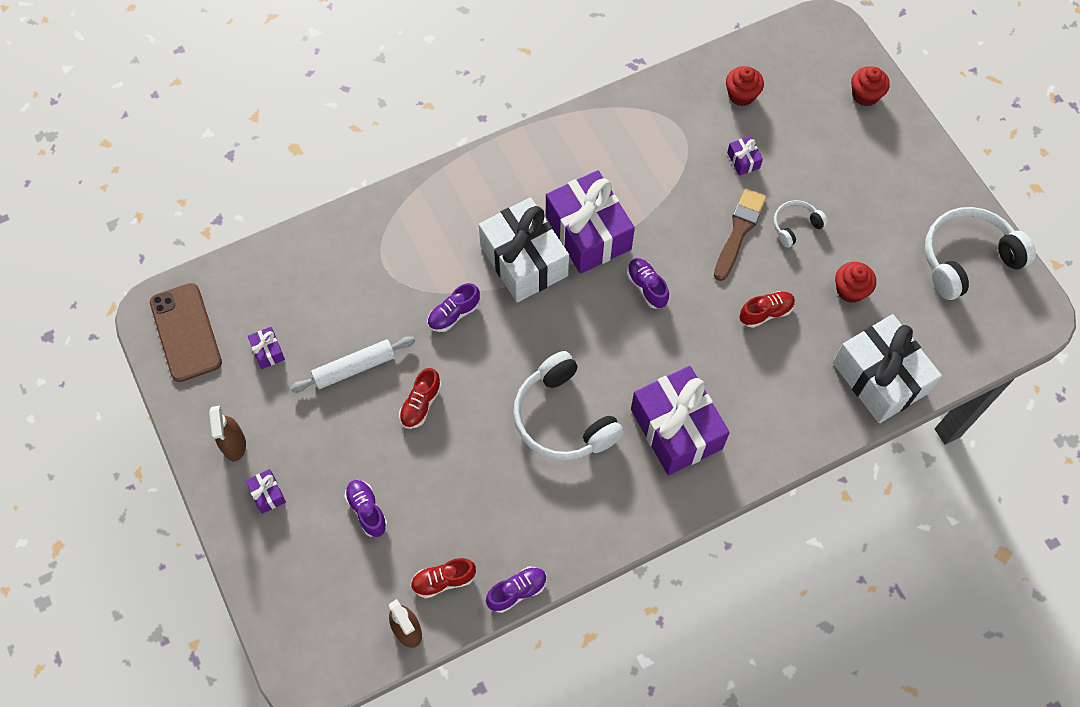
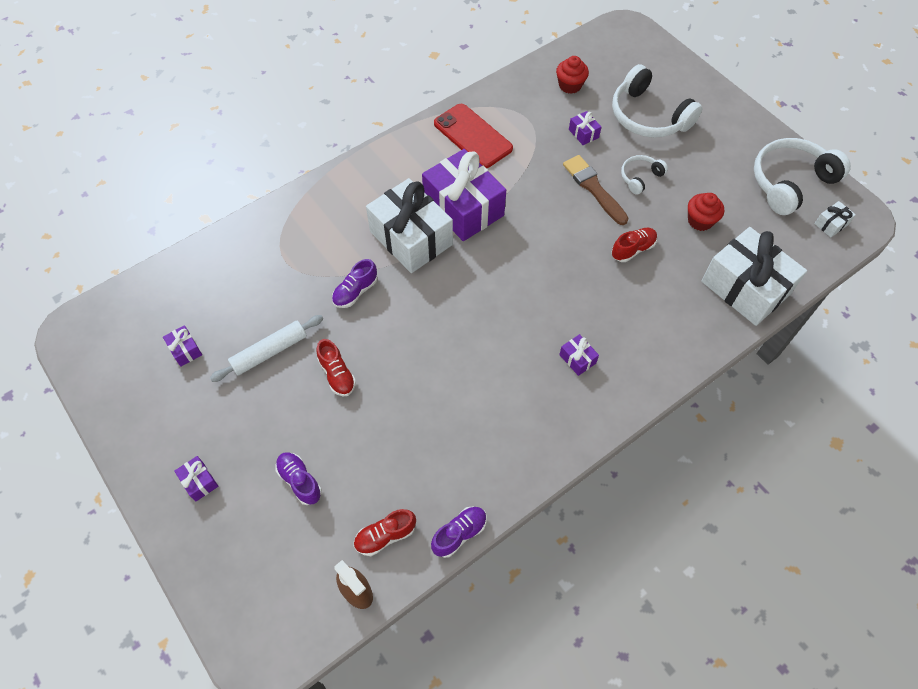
camera: 10 degrees left, 5 degrees down
brown phone [150,283,222,382] -> none
brown spray bottle [209,406,246,461] -> none
red shoe [399,368,441,429] -> red shoe turned 45 degrees counterclockwise [316,339,356,396]
white headphones [513,351,624,461] -> white headphones moved to [612,64,702,138]
purple shoe [627,258,669,309] -> none
purple gift [631,366,730,475] -> purple gift [559,334,599,376], size x0.40
brown brush [714,189,767,281] -> brown brush turned 45 degrees counterclockwise [563,155,628,225]
red cupcake [851,66,890,106] -> none
none -> red phone [434,104,513,168]
none -> white gift [814,201,856,237]

